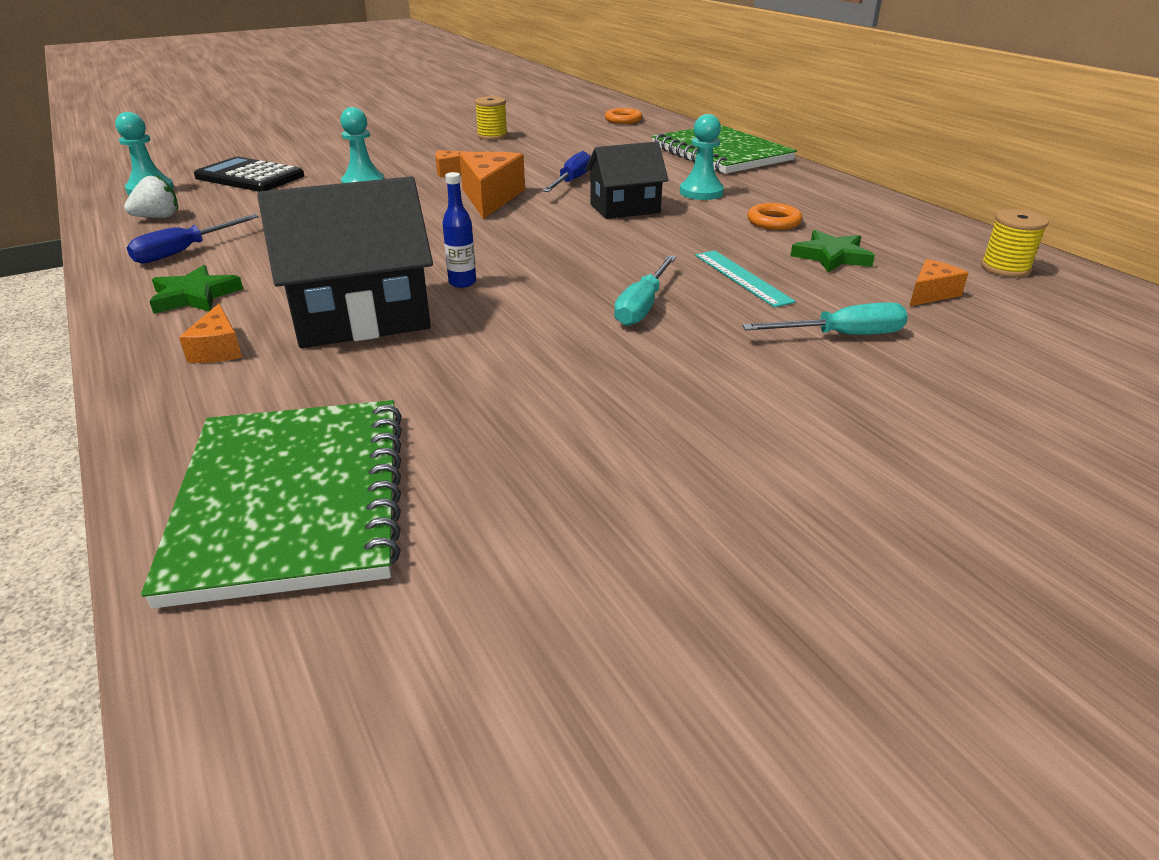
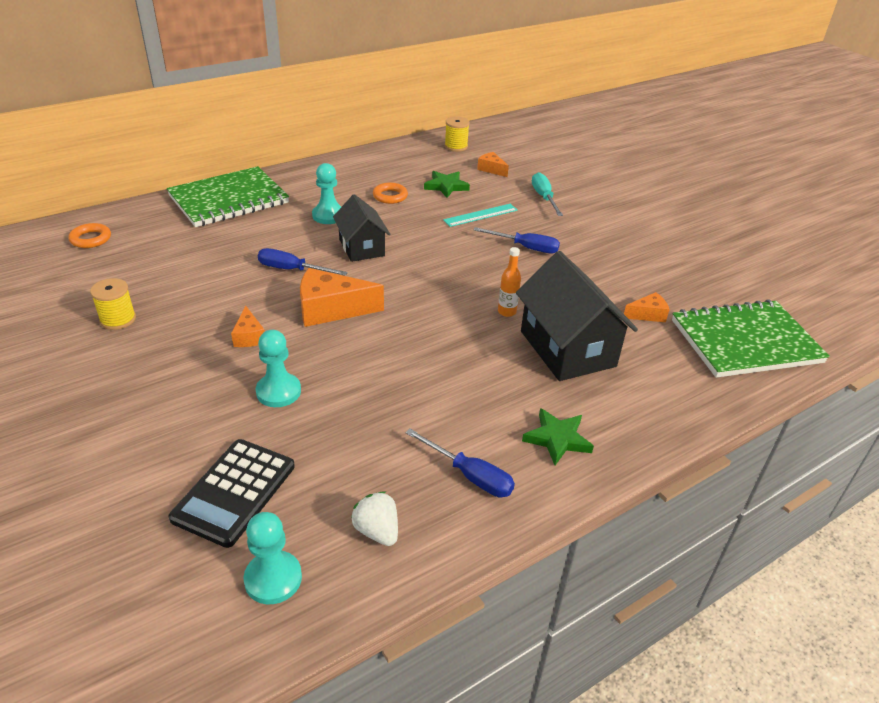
camera: 95 degrees left, 5 degrees up
orange cheese [179,304,242,363] -> orange cheese moved to [624,292,670,322]
blue bottle [442,172,476,288] -> orange bottle [498,247,521,317]
turquoise screwdriver [614,255,676,326] -> blue screwdriver [473,227,560,253]

